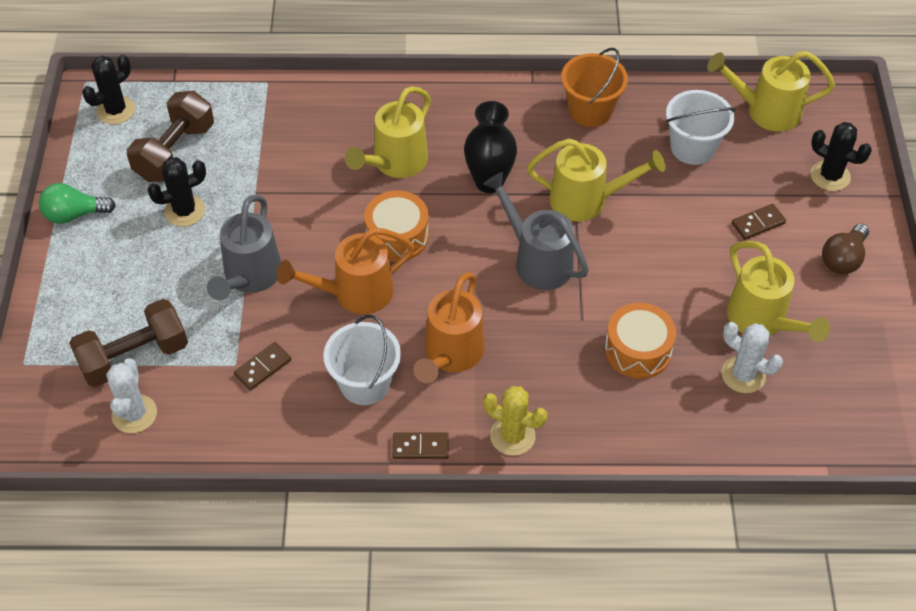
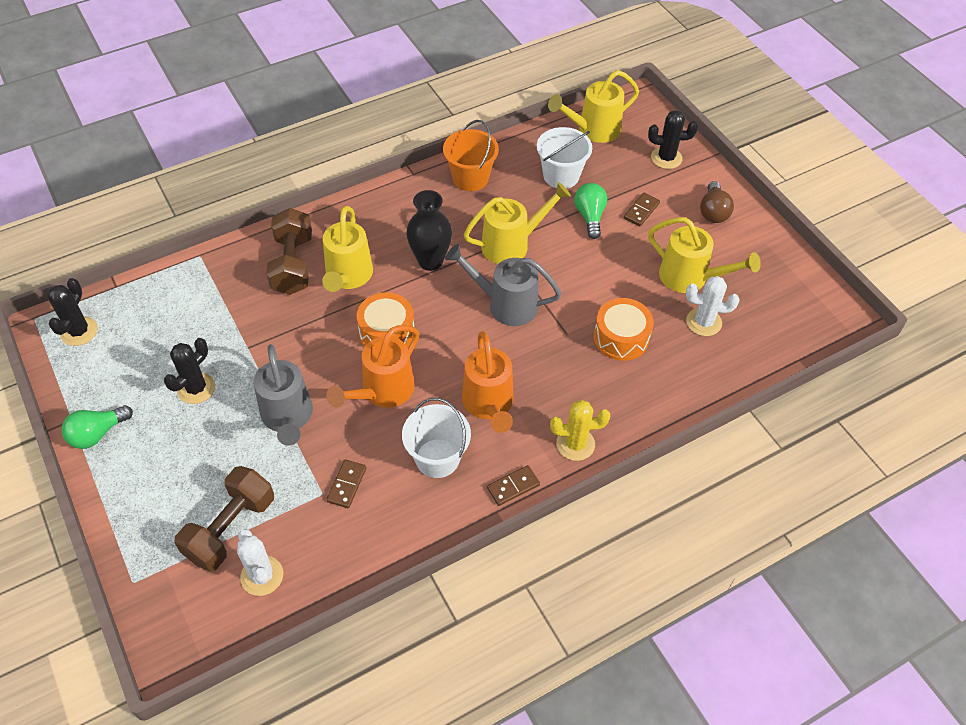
camera: 30 degrees left, 0 degrees up
brown dumbbell [127,91,214,182] -> brown dumbbell moved to [266,208,312,295]
none -> green light bulb [574,183,607,239]

